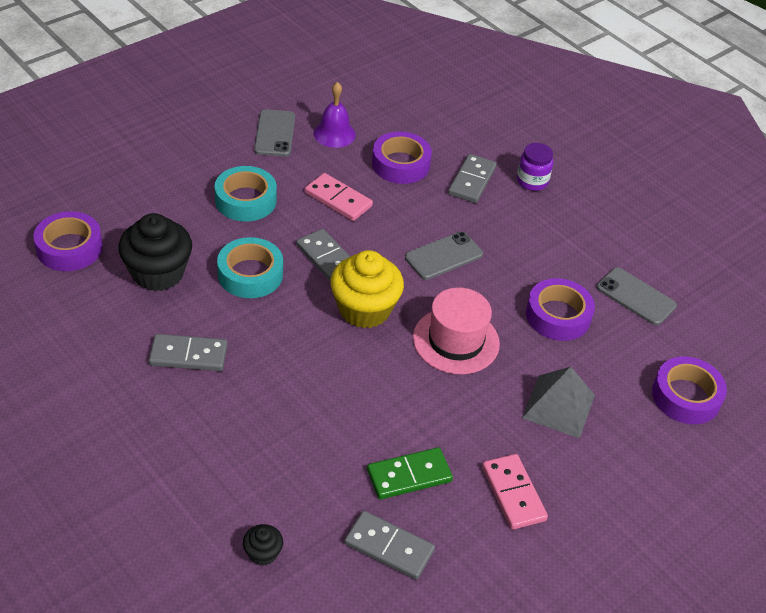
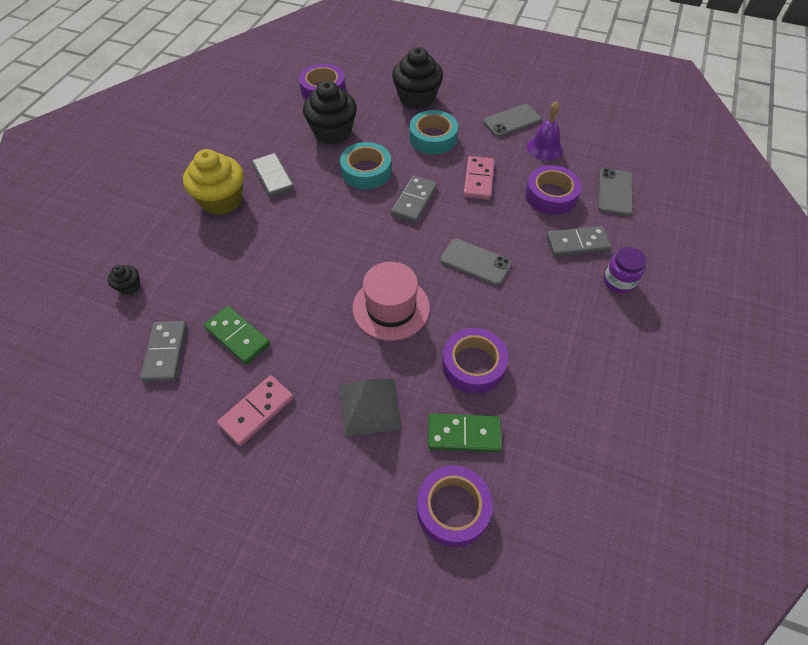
camera: 65 degrees right, 10 degrees up
yellow cupcake [330,250,404,328] -> yellow cupcake moved to [183,149,243,215]
grey phone [597,267,677,325] -> grey phone moved to [598,168,633,216]
none -> black cupcake [392,47,443,109]
none -> green domino [428,413,502,452]

